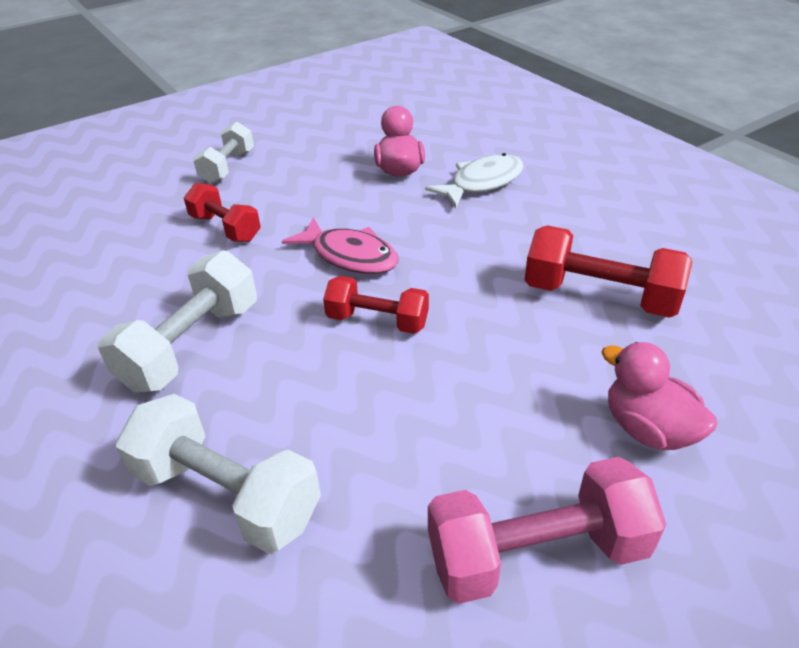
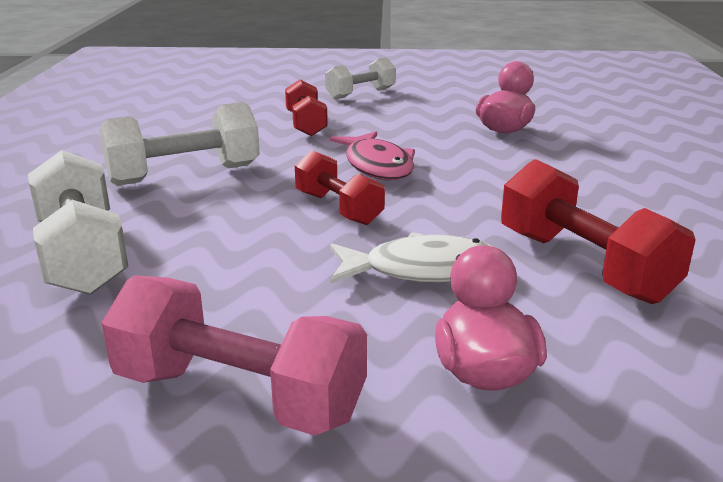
camera: 35 degrees right, 15 degrees down
white fish [425,153,524,208] -> white fish moved to [330,232,494,283]

